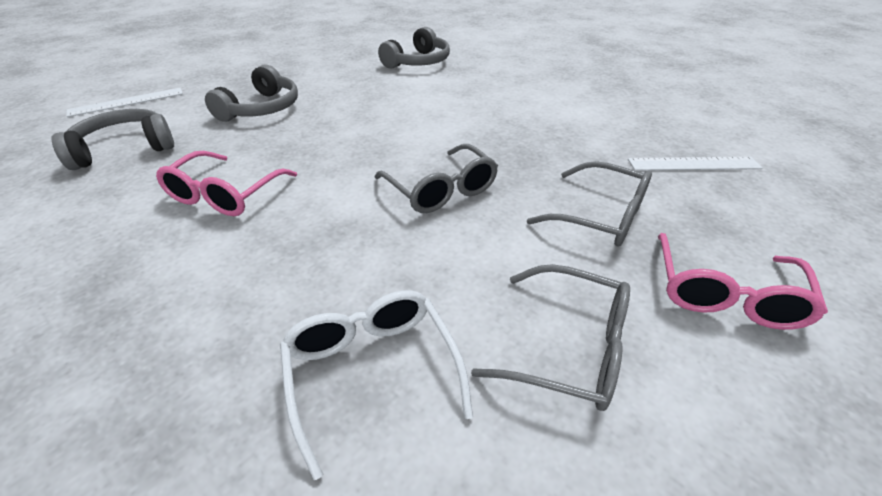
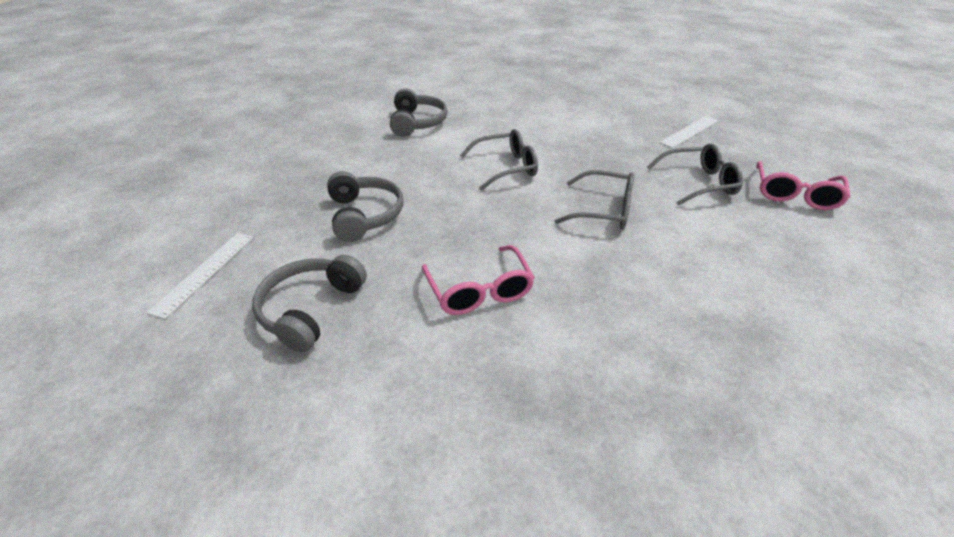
camera: 40 degrees left, 0 degrees up
white glasses [280,290,473,480] -> none
grey glasses [471,264,630,411] -> grey glasses moved to [460,129,538,191]
pink glasses [658,233,828,330] -> pink glasses turned 45 degrees clockwise [756,161,851,210]

